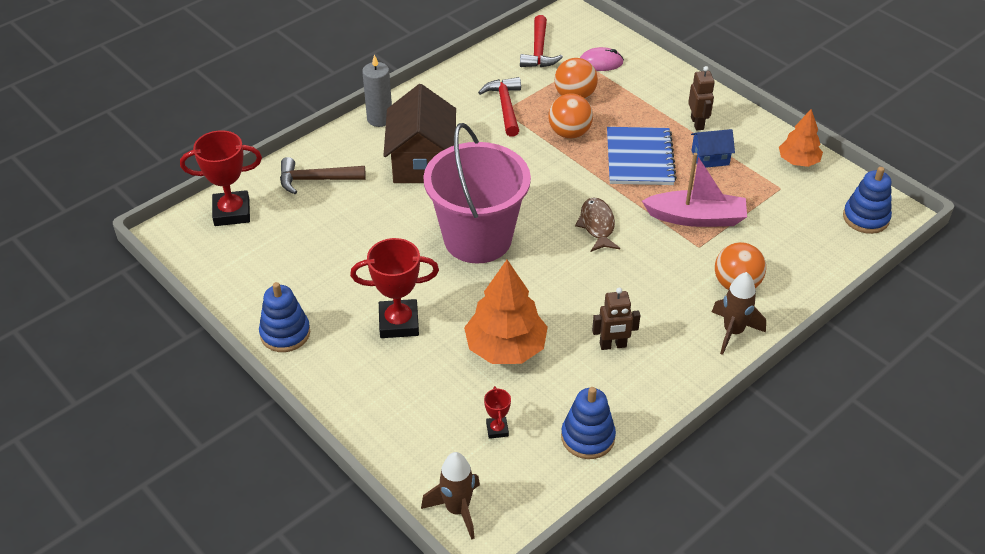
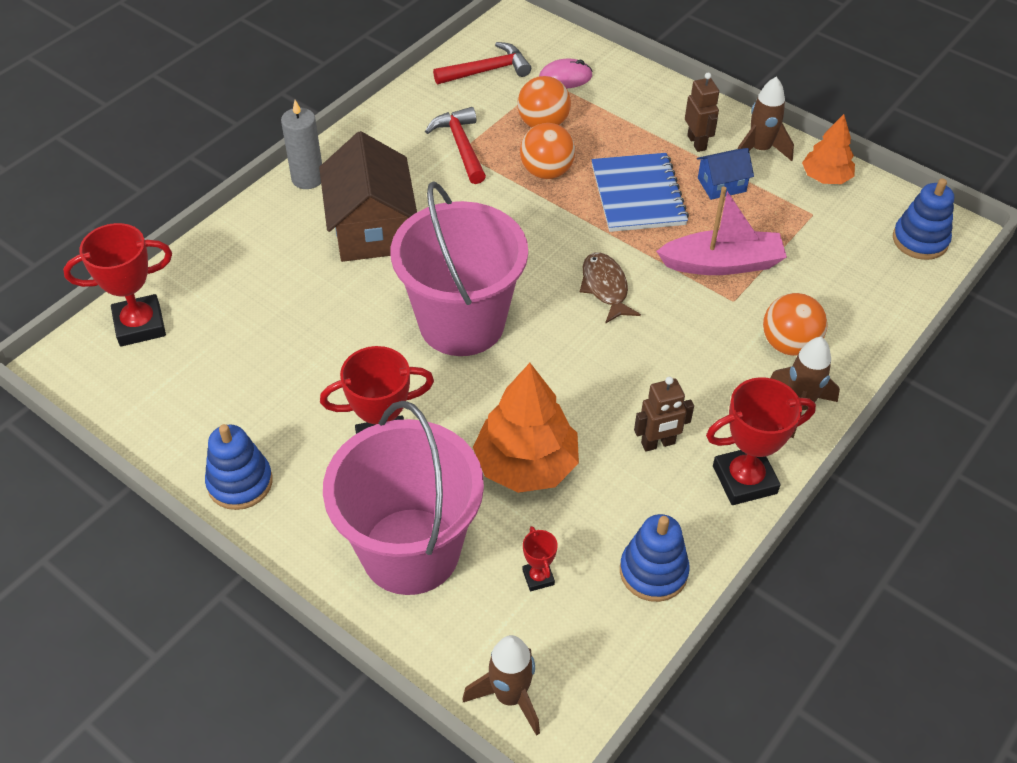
camera: 10 degrees left, 5 degrees up
brown hammer [280,157,366,194] -> none
red hammer [520,15,563,67] -> red hammer turned 105 degrees counterclockwise [433,42,531,84]
none -> pink bucket [323,401,484,595]
none -> red trophy [706,377,816,505]
none -> brown rocket [738,77,794,161]

